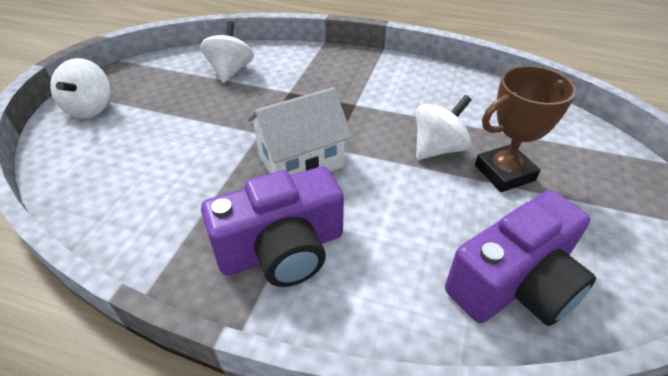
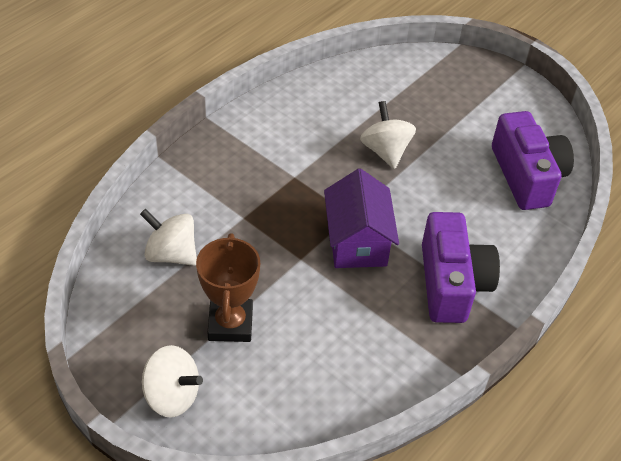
camera: 70 degrees left, 5 degrees up
white house [247,87,352,175] -> purple house [324,168,399,268]
brown trophy [475,66,576,192] -> brown trophy moved to [196,233,260,342]

